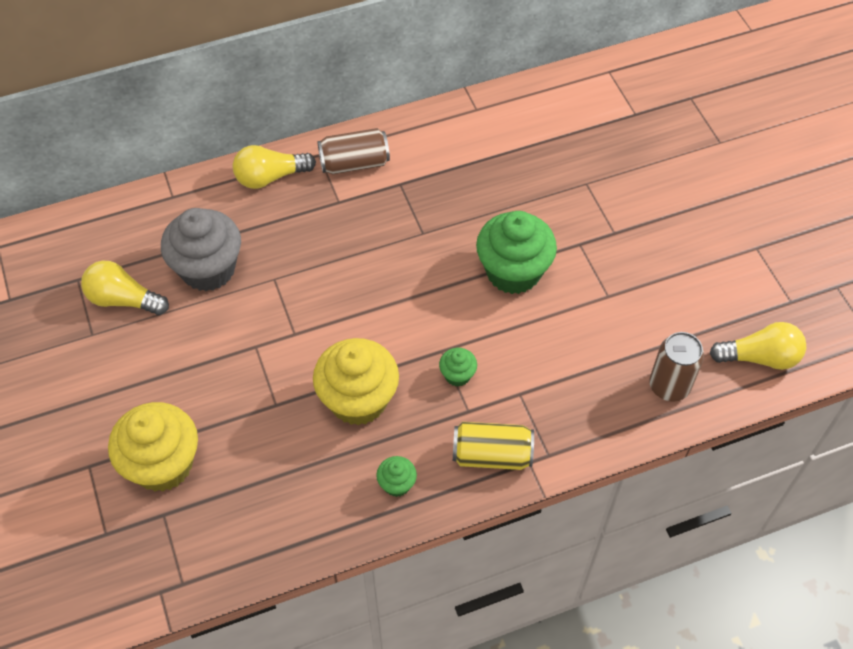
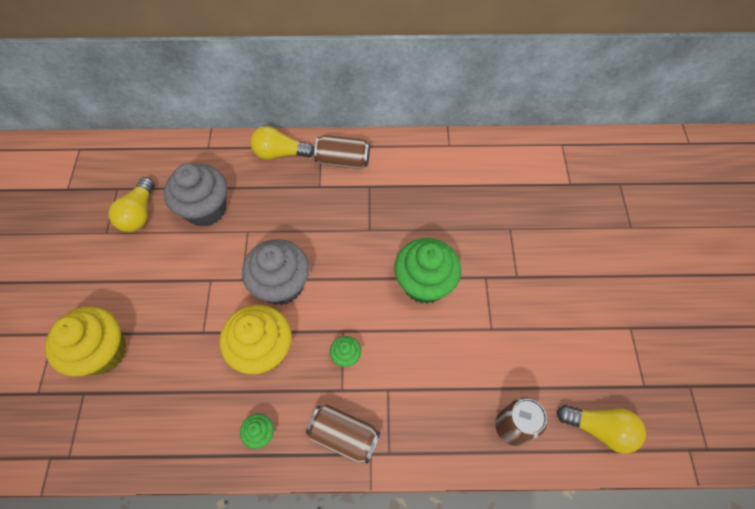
camera: 20 degrees right, 5 degrees up
yellow light bulb [81,261,169,315] -> yellow light bulb turned 120 degrees counterclockwise [108,177,155,232]
yellow can [453,422,534,470] -> brown can [306,404,380,464]
none -> grey cupcake [242,239,309,305]

